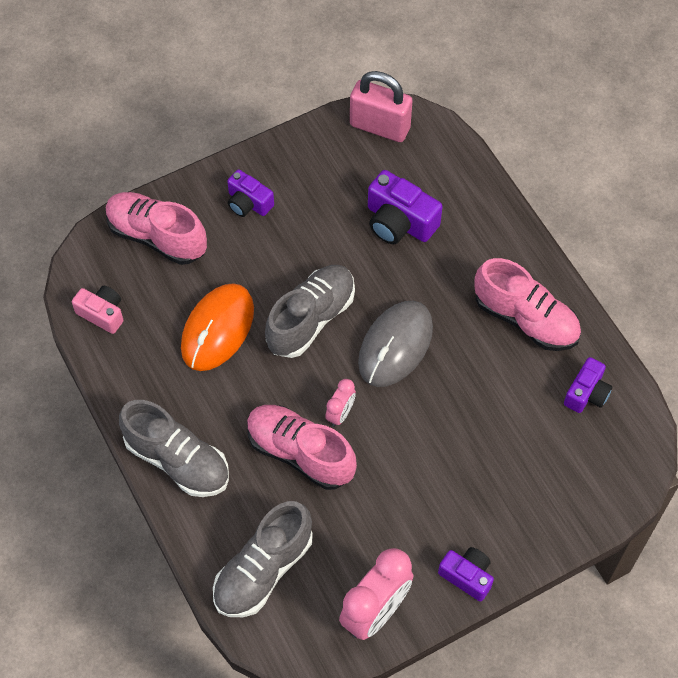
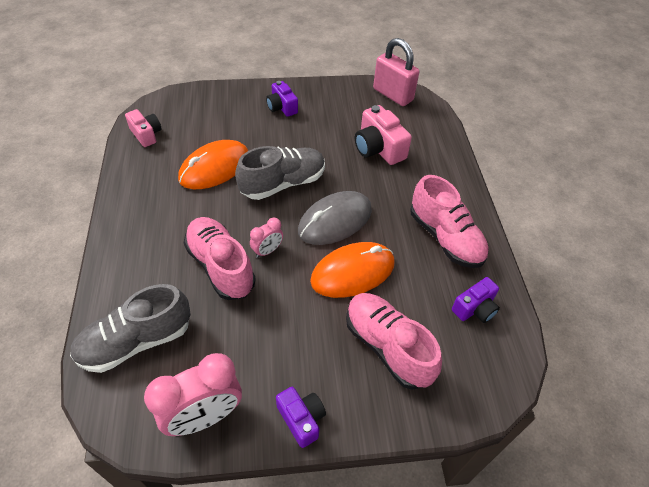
camera: 20 degrees right, 10 degrees down
pink shoe [106,192,207,265] -> pink shoe moved to [346,293,442,390]
grey shoe [119,400,229,497] -> none
purple camera [368,170,443,244] -> pink camera [355,105,412,165]
none -> orange mouse [310,242,395,298]

